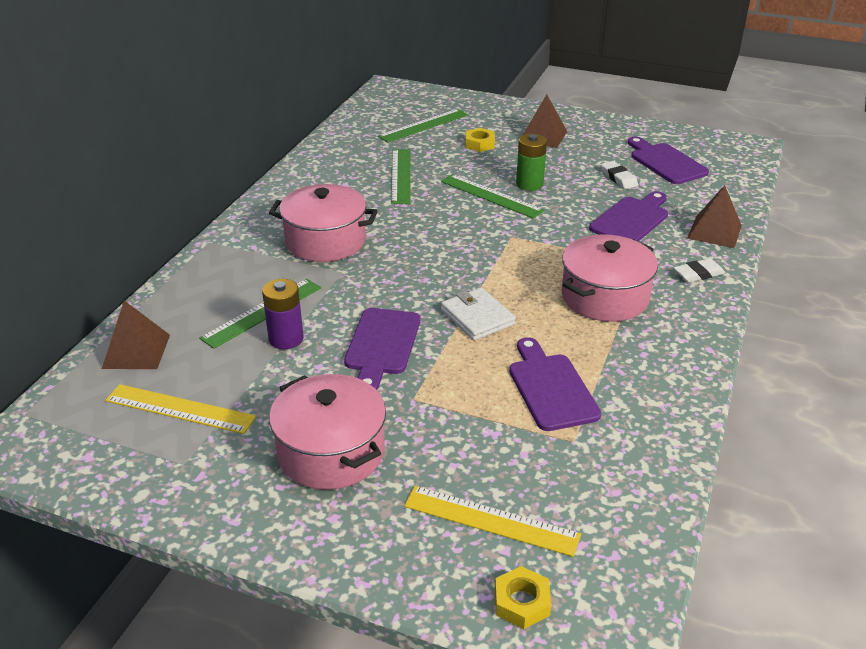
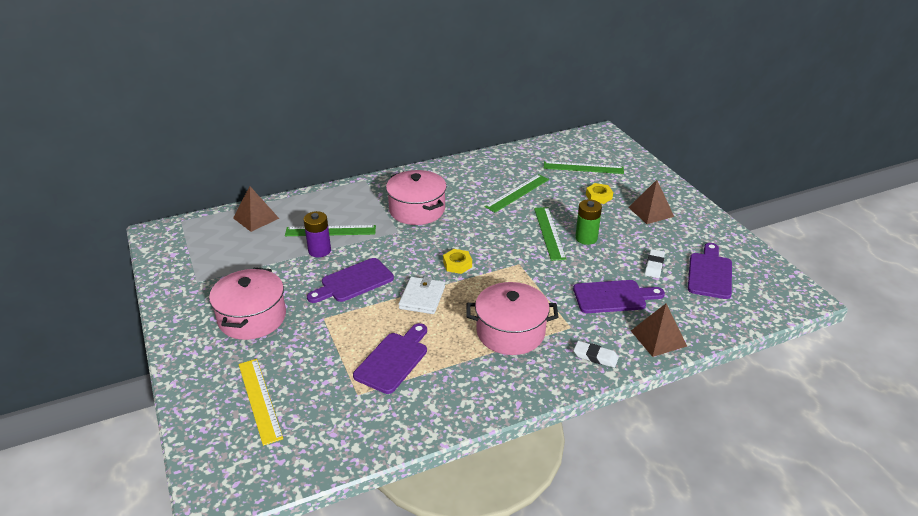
camera: 45 degrees right, 0 degrees up
yellow ruler [105,384,256,434] -> none
yellow nut [495,566,551,629] -> yellow nut moved to [443,249,472,274]

